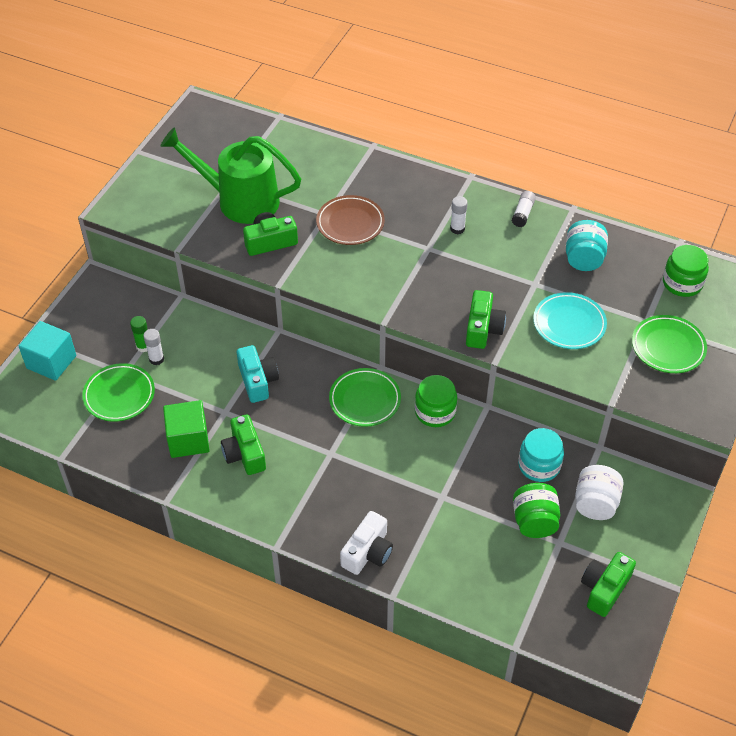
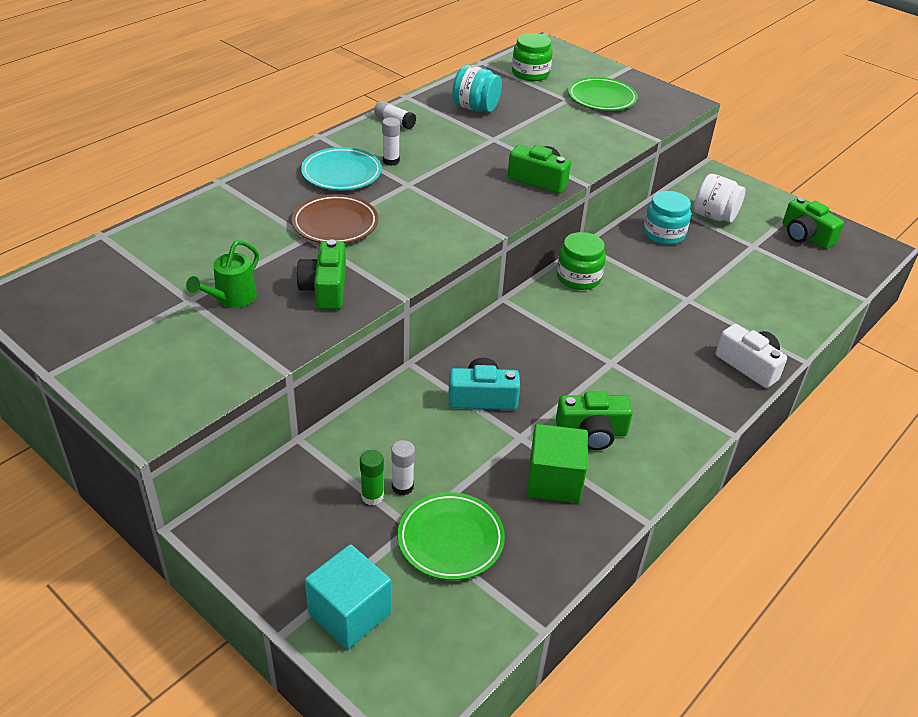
camera: 75 degrees left, 10 degrees down
green watering can [160,127,301,224] -> green watering can [186,240,259,308], size x0.48
green plate [329,368,401,427] -> none
green jar [513,483,560,538] -> none
turquoise plate [533,292,607,349] -> turquoise plate moved to [301,147,382,190]

